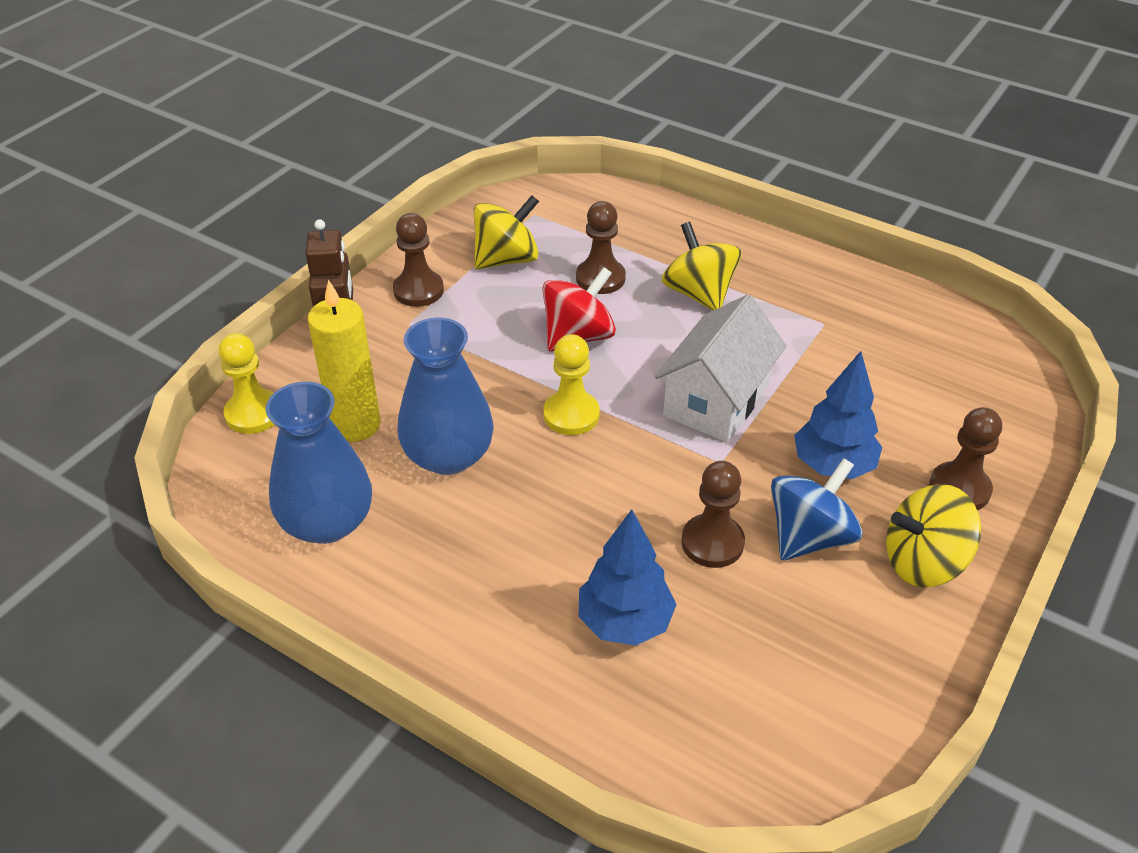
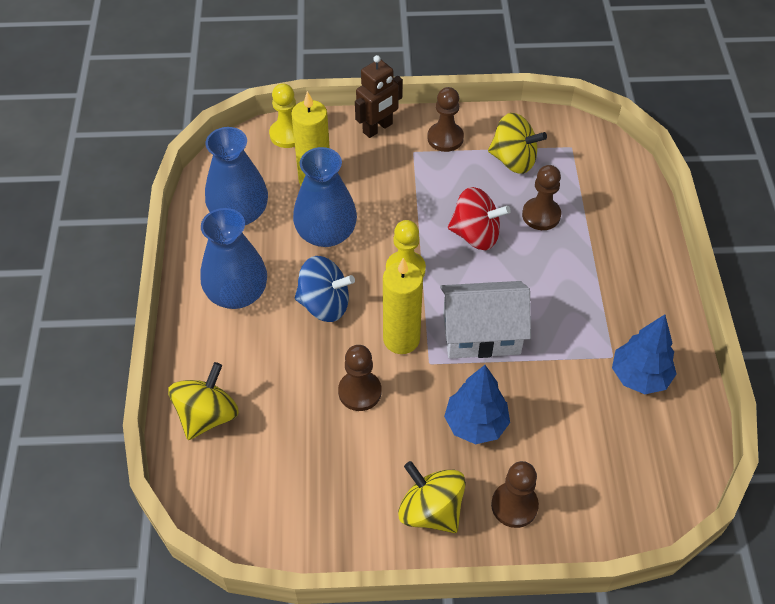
camera: 55 degrees right, 10 degrees up
blue tree [579,509,677,646] -> blue tree moved to [612,314,677,394]
yellow spinning top [662,222,741,311] -> yellow spinning top moved to [168,362,239,440]
blue spinning top [771,458,863,560] -> blue spinning top moved to [295,256,355,322]
none -> blue vase [200,208,267,309]
none -> yellow candle [383,258,423,354]

